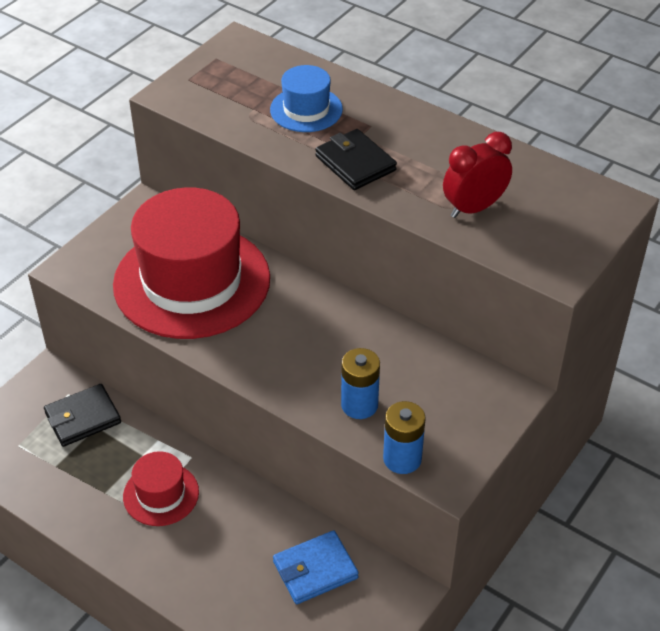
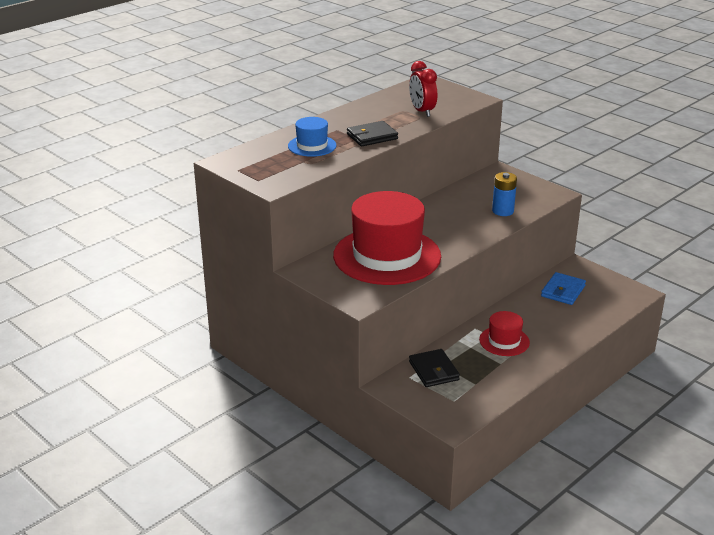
camera: 80 degrees left, 15 degrees down
blue wallet [273,530,359,604] -> blue wallet turned 45 degrees clockwise [541,272,586,305]
blue battery [383,401,426,474] -> none

